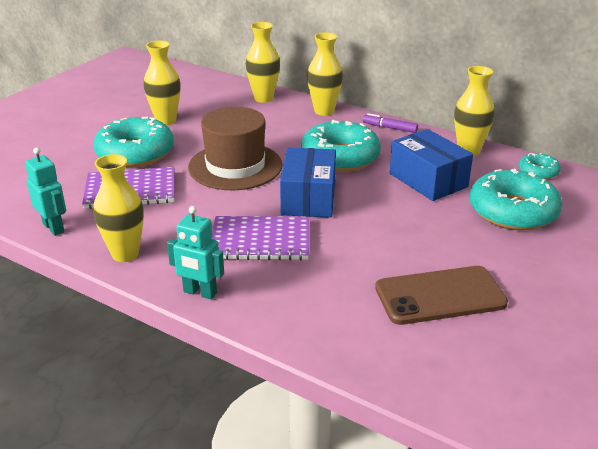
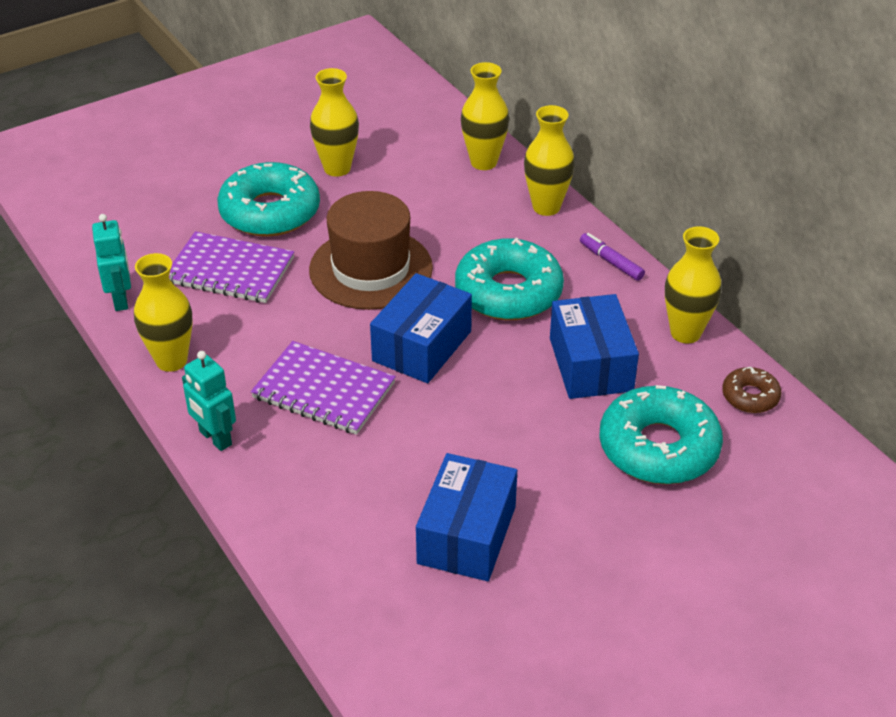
camera: 25 degrees right, 10 degrees up
brown phone [375,266,508,325] -> blue box [416,453,517,581]
turquoise donut [519,153,561,179] -> brown donut [722,367,781,413]

